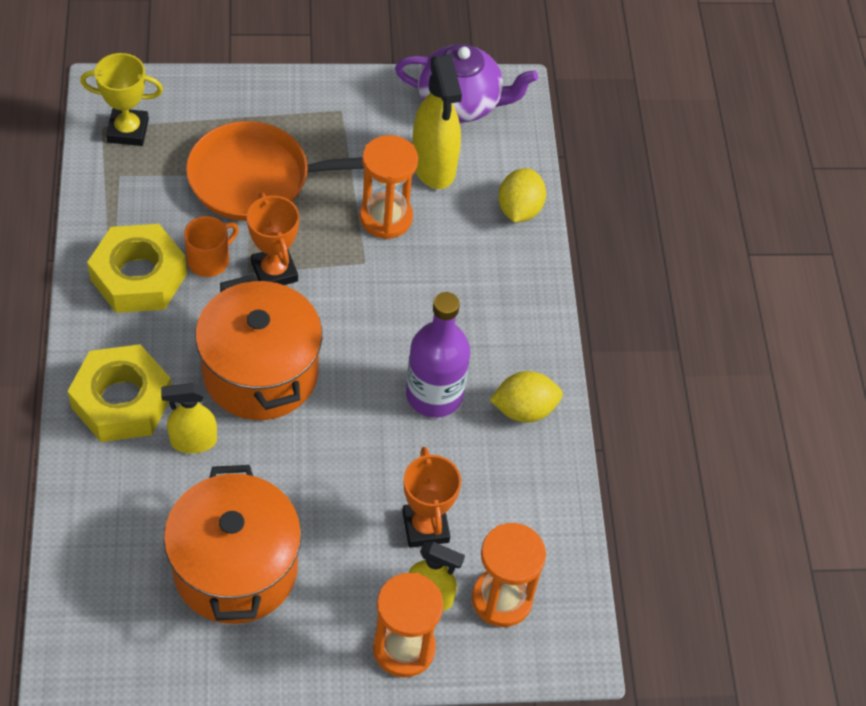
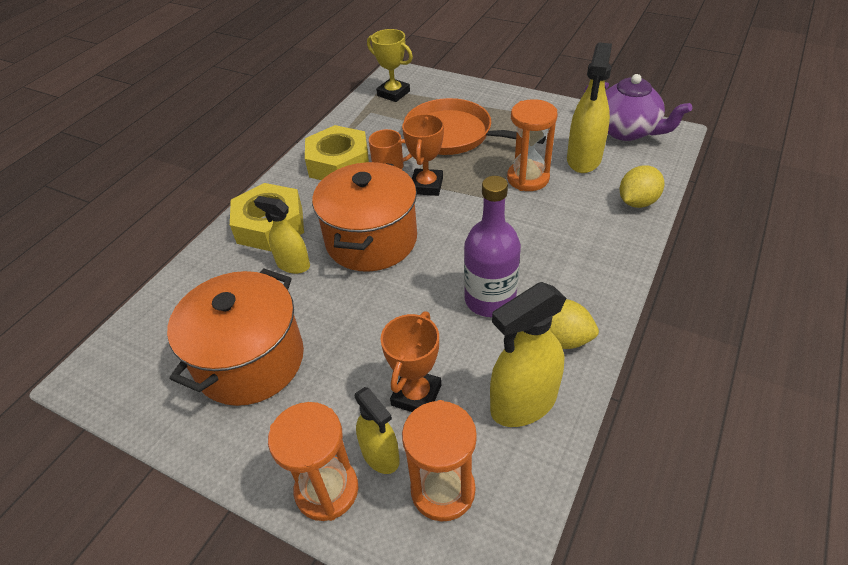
camera: 40 degrees right, 10 degrees down
none -> yellow spray bottle [490,282,566,427]

